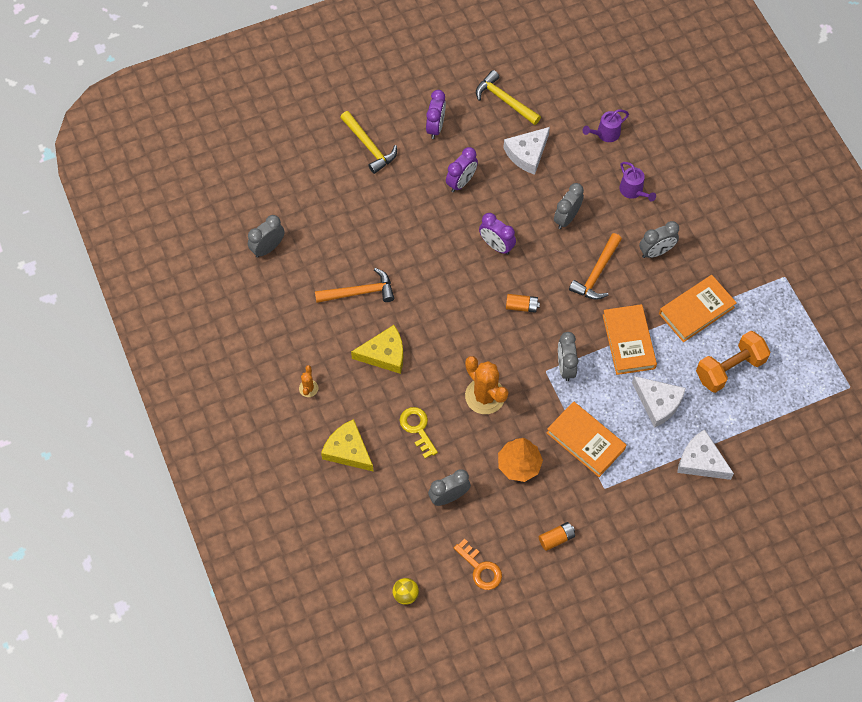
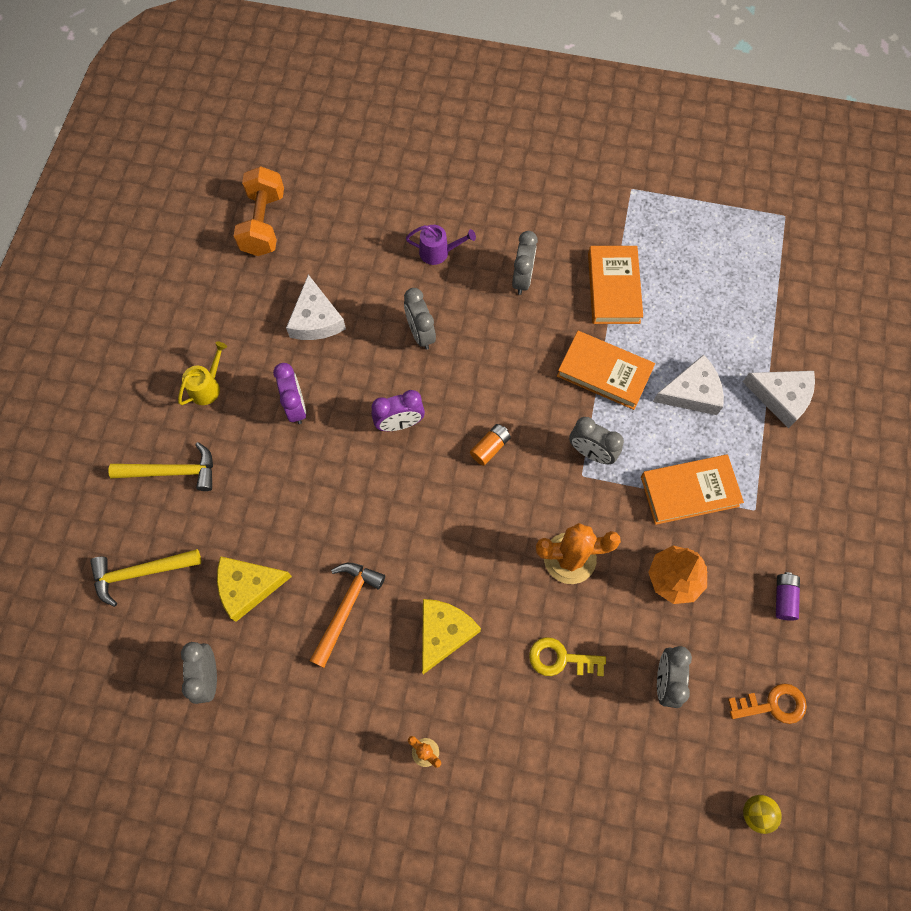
camera: 55 degrees left, 5 degrees up
yellow cheese [321,419,374,472] -> yellow cheese moved to [217,556,292,622]
purple clock [426,90,446,139] -> yellow watering can [178,342,227,405]
yellow hammer [476,70,541,125] -> yellow hammer moved to [90,549,201,607]
orange battery [539,522,575,551] -> purple battery [776,572,800,621]
orange hammer [569,233,622,300] -> none
purple watering can [583,109,629,142] -> none
white cheese [677,429,734,480] -> white cheese turned 135 degrees counterclockwise [743,371,815,429]
orange dumbbell [696,331,770,393] -> orange dumbbell moved to [234,166,284,256]

